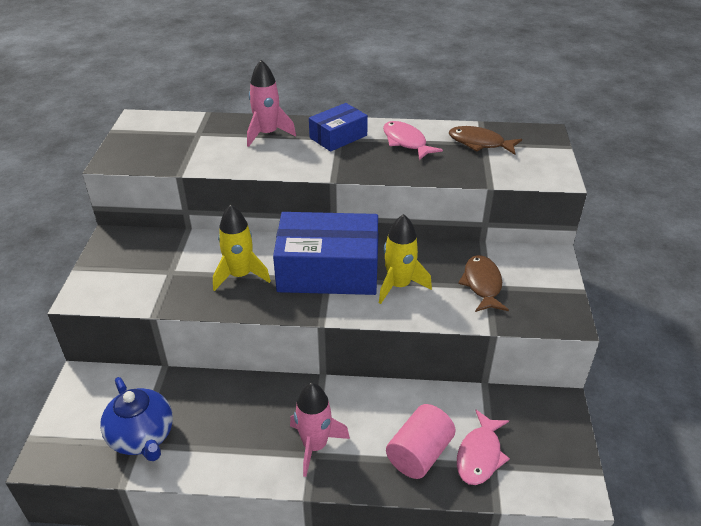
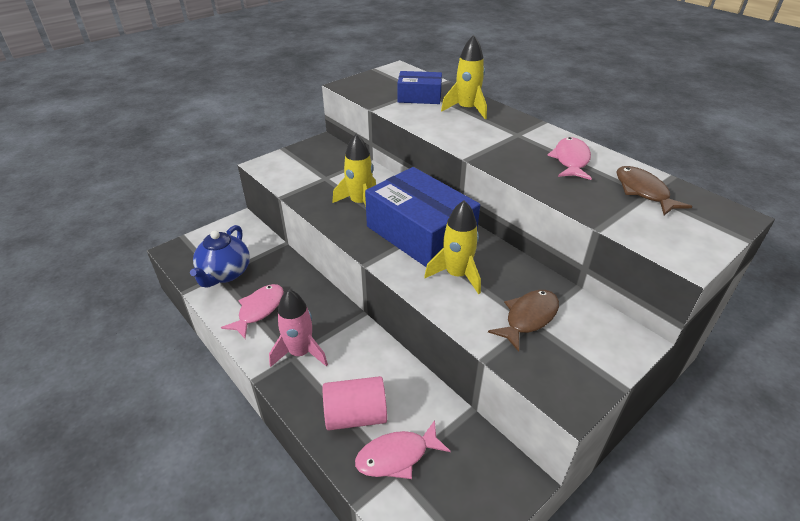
camera: 45 degrees right, 0 degrees up
pink rocket [247,60,296,147] -> yellow rocket [441,35,487,119]
blue box [309,103,368,152] -> blue box moved to [397,71,442,104]
none -> pink fish [221,284,284,339]

